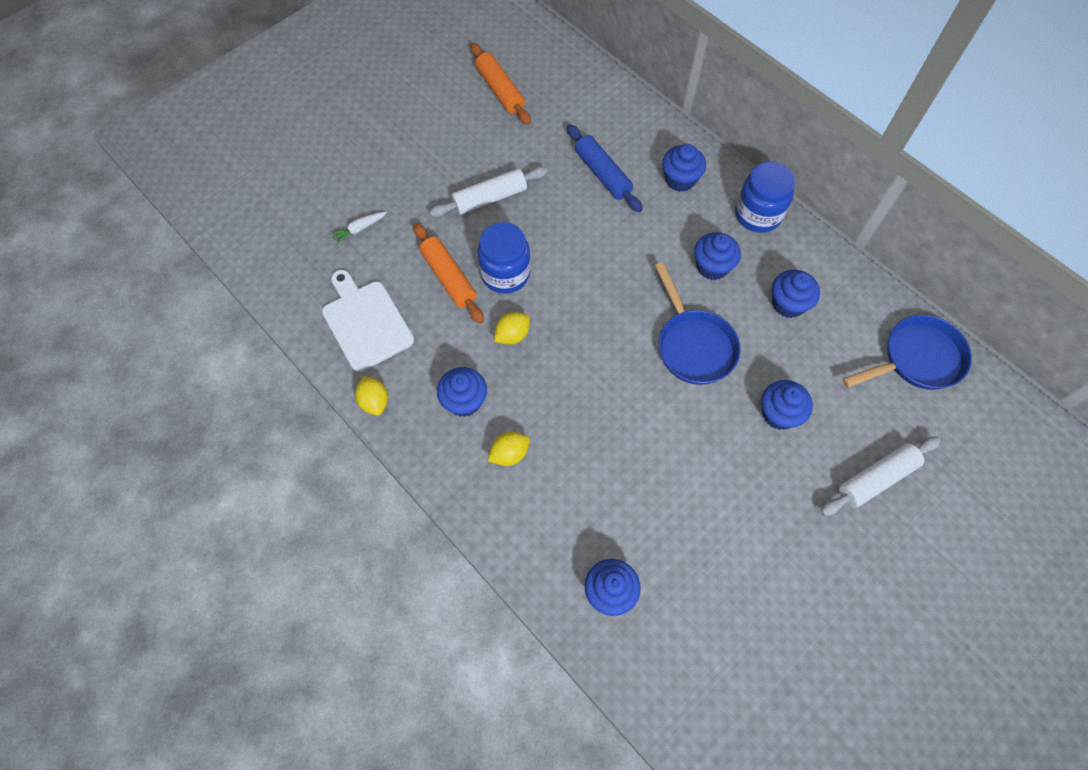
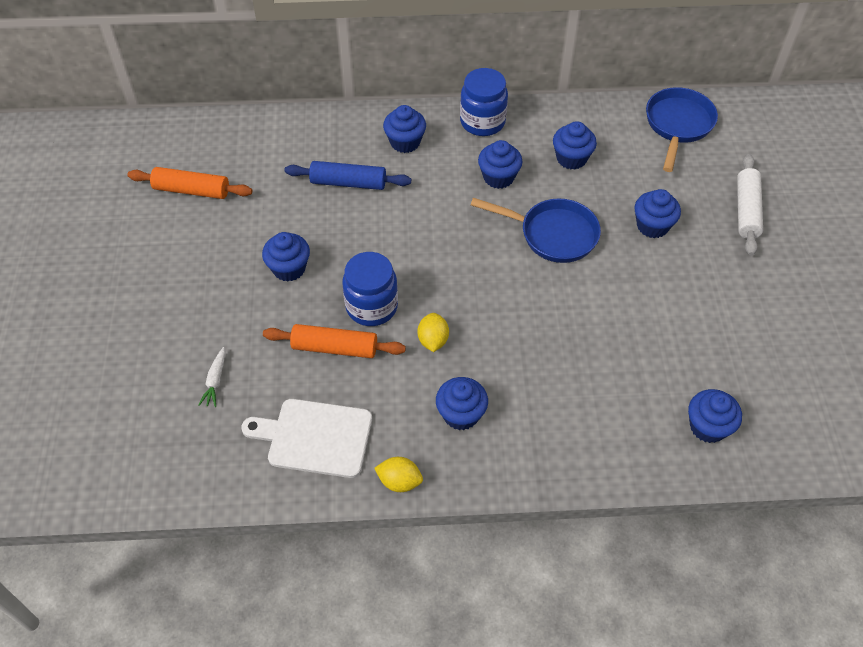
camera: 50 degrees left, 10 degrees down
white rolling pin [429,167,548,217] -> blue cupcake [262,232,310,282]
yellow lemon [487,432,530,466] -> none

